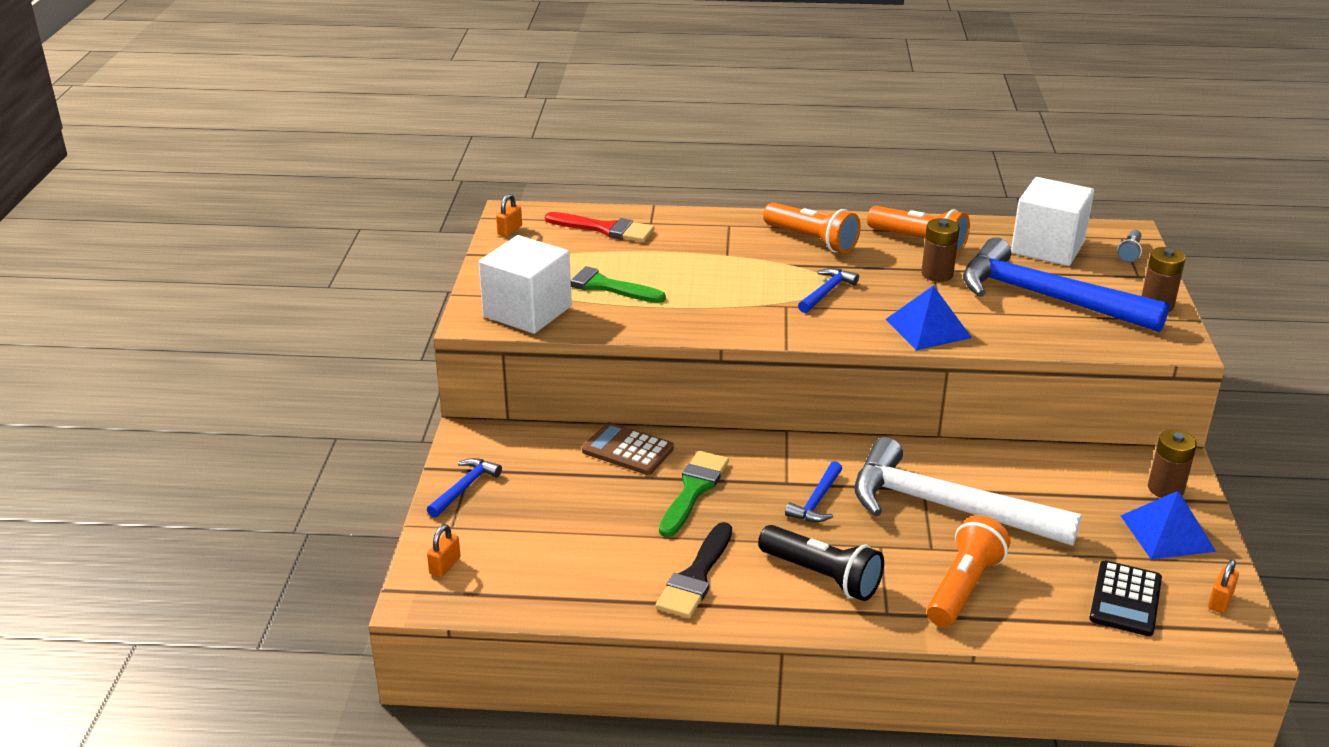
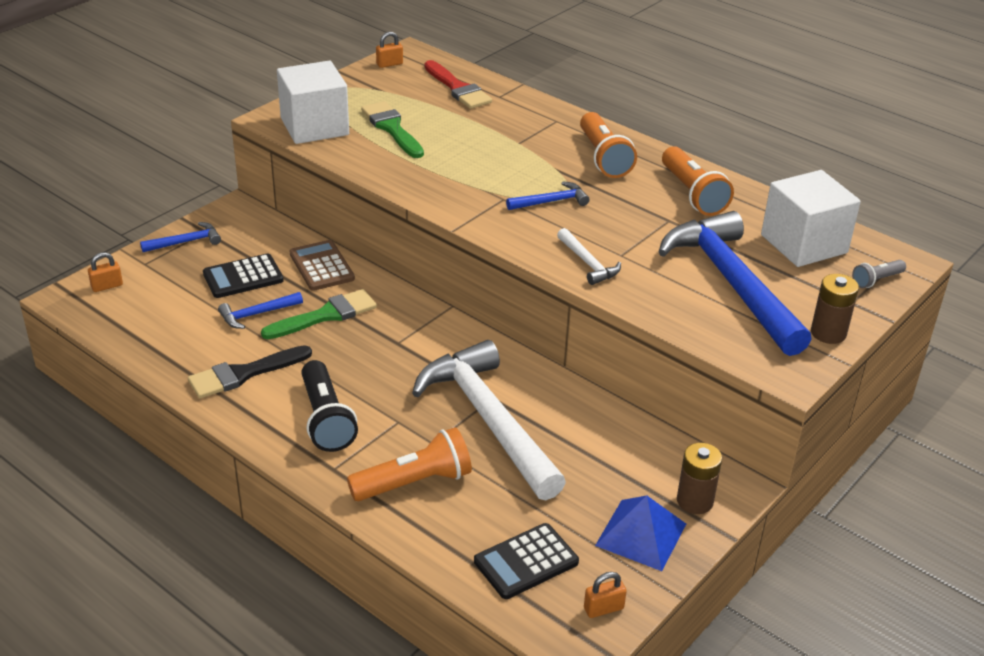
camera: 35 degrees right, 5 degrees up
blue hammer [785,461,842,522] -> blue hammer moved to [218,292,303,329]
blue pyramid [885,285,972,350] -> white hammer [557,228,621,285]
brown battery [921,218,960,282] -> none
none -> black calculator [203,254,284,298]

